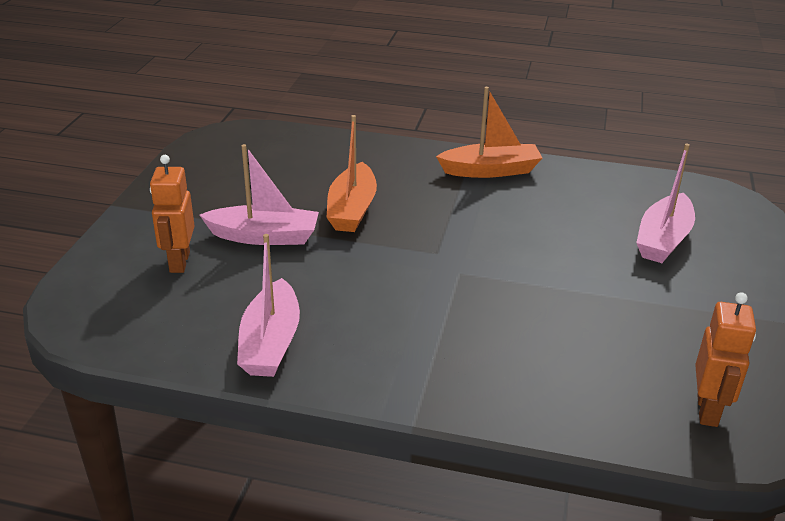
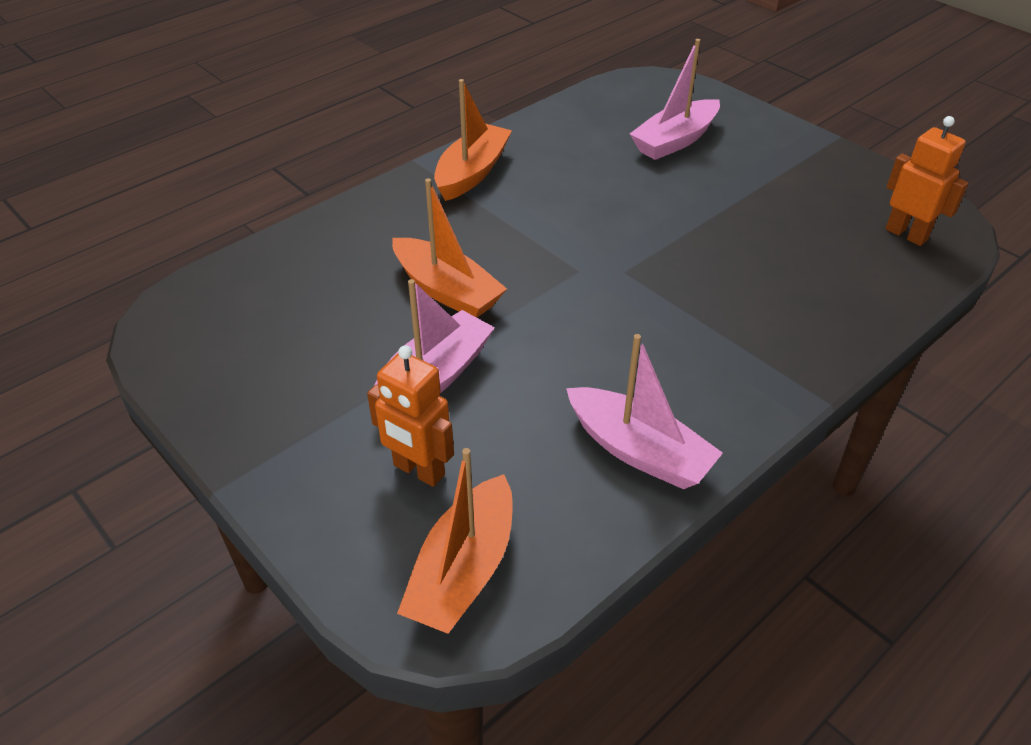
camera: 55 degrees left, 10 degrees up
pink boat [636,143,695,263] -> pink boat turned 75 degrees clockwise [630,39,720,160]
none -> orange boat [397,448,513,634]

